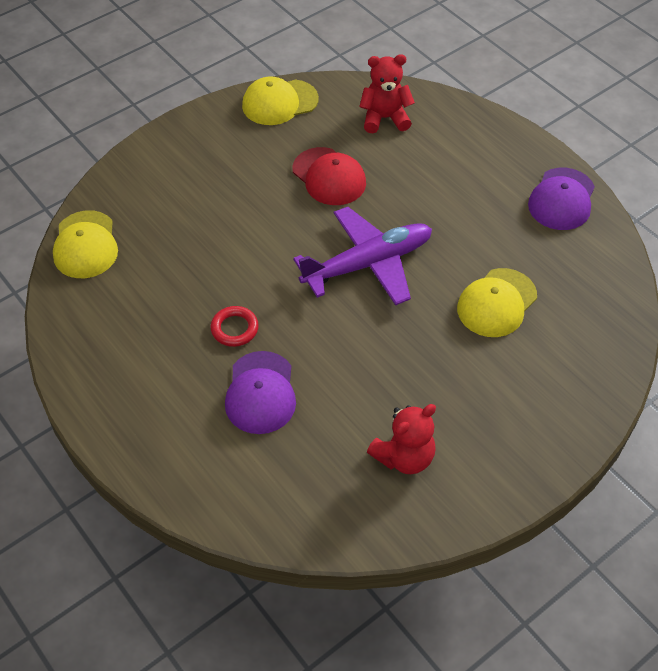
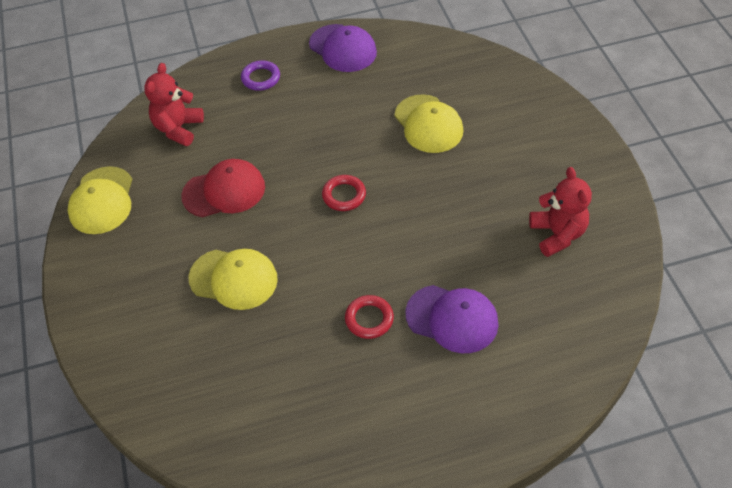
camera: 65 degrees left, 0 degrees up
yellow cap [53,210,118,278] -> yellow cap moved to [189,249,278,310]
purple plane [293,207,432,305] -> red ring [322,175,366,211]
none -> purple ring [241,60,280,91]

